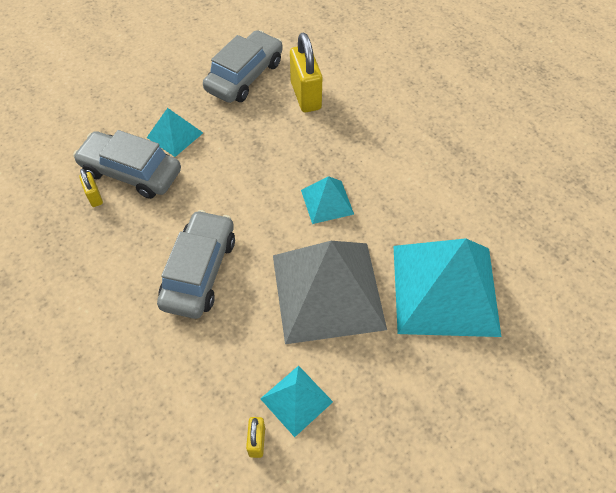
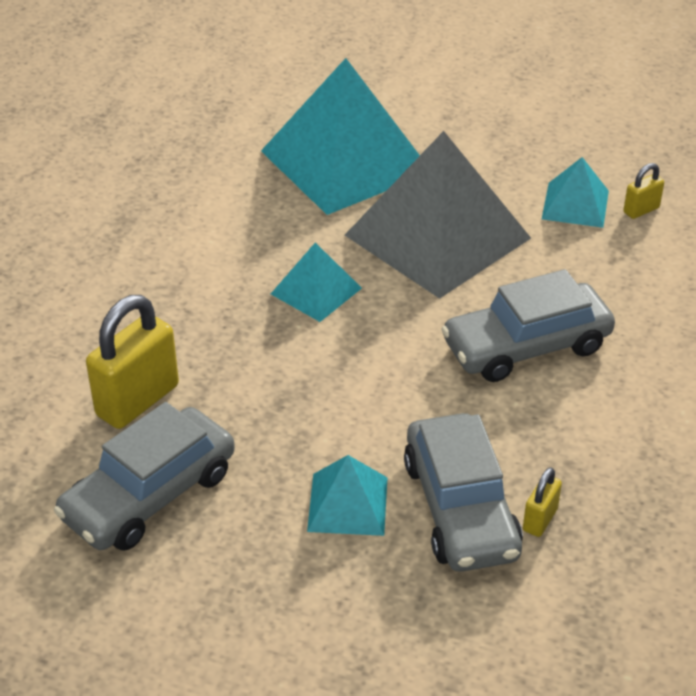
camera: 125 degrees left, 15 degrees down
grey car [203,30,283,103] -> grey car turned 45 degrees counterclockwise [54,402,235,551]

